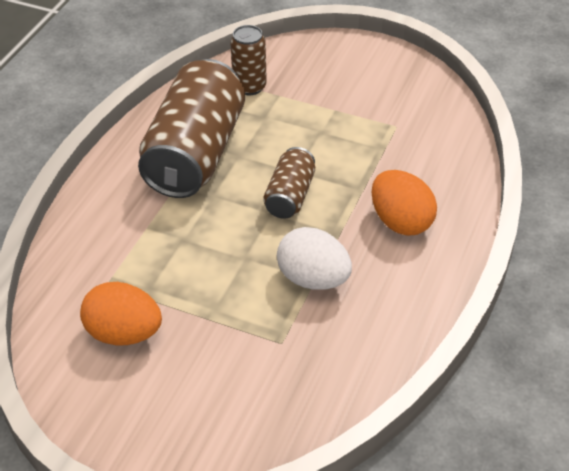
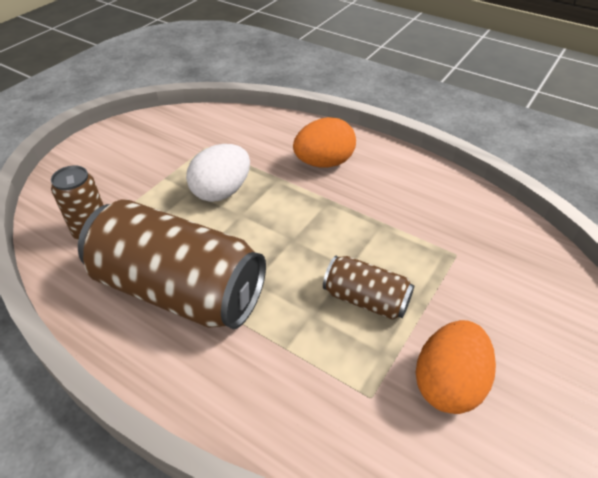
camera: 80 degrees left, 0 degrees up
brown can [263,147,315,219] -> brown can moved to [323,256,414,320]
white egg [277,227,352,290] -> white egg moved to [186,144,250,202]

